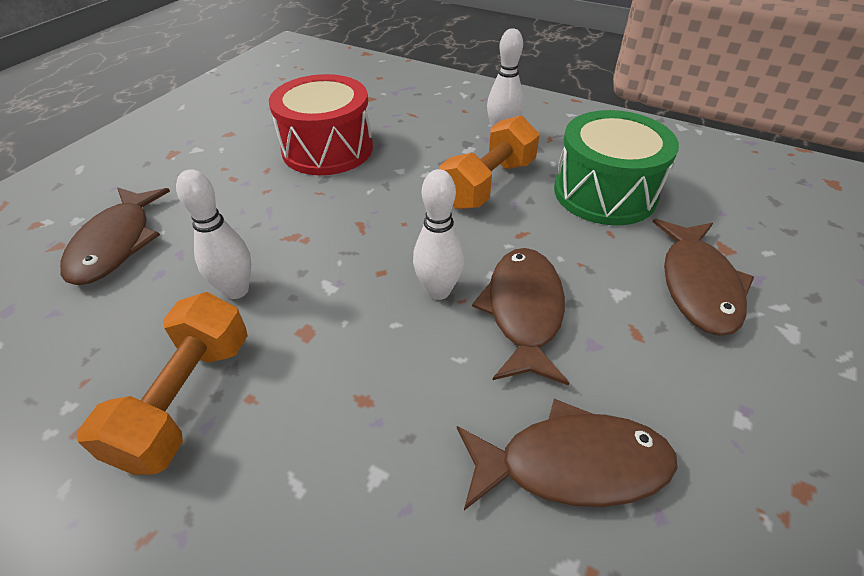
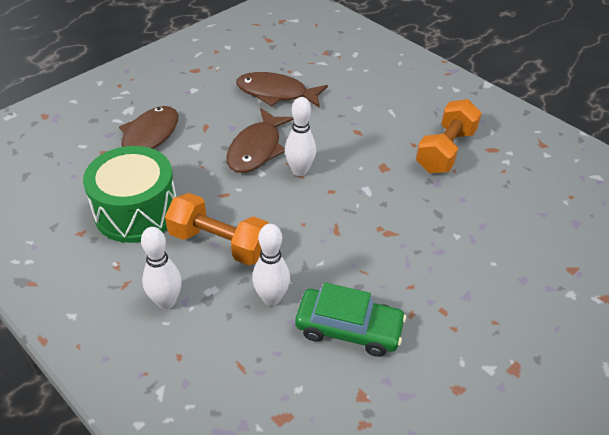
camera: 165 degrees left, 0 degrees up
brown fish [60,187,170,285] -> none
white bowling pin [176,169,251,299] -> white bowling pin moved to [252,224,290,306]
red drum [269,74,373,175] -> green car [295,282,406,357]
orange dumbbell [439,115,540,209] -> orange dumbbell turned 60 degrees clockwise [165,193,269,265]

